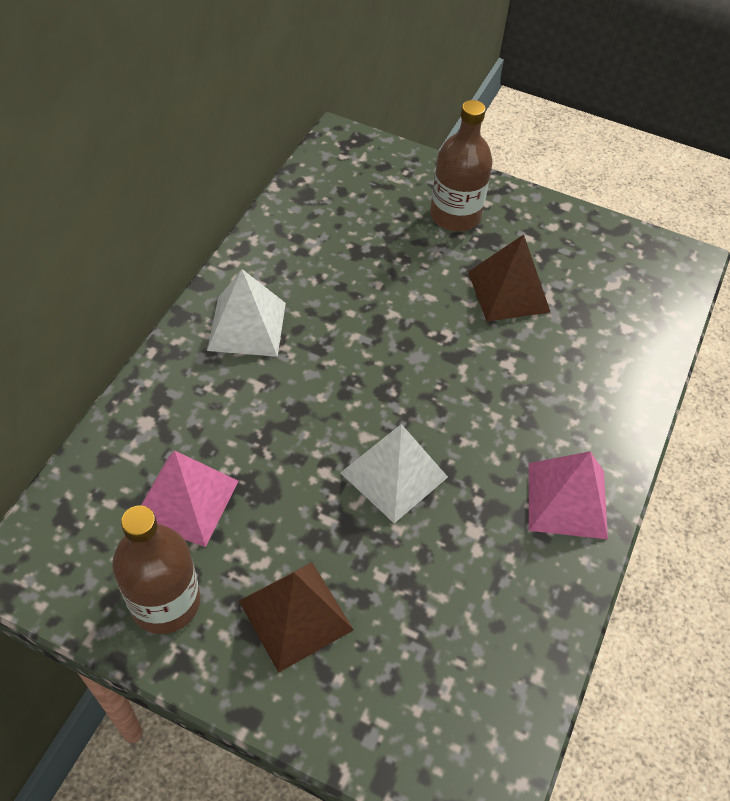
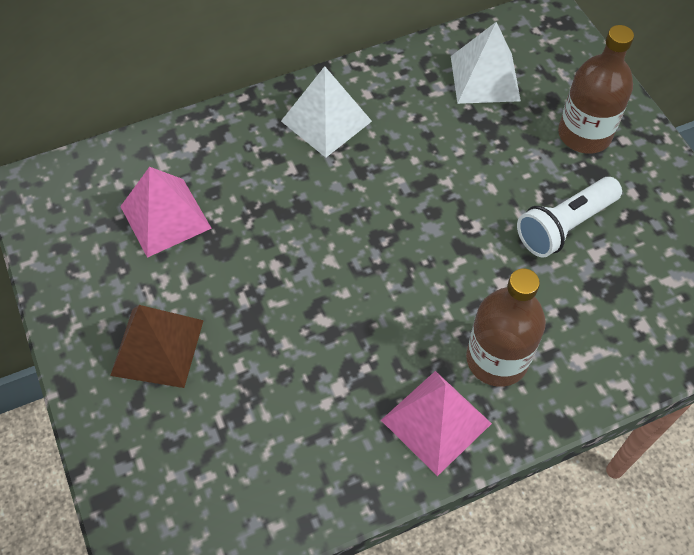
camera: 45 degrees right, 5 degrees up
brown bottle [112,505,200,634] -> brown bottle moved to [466,269,546,387]
white pyramid [340,424,448,523] -> white pyramid moved to [451,22,521,104]
brown pyramid [468,234,550,322] -> white flashlight [517,177,622,258]

